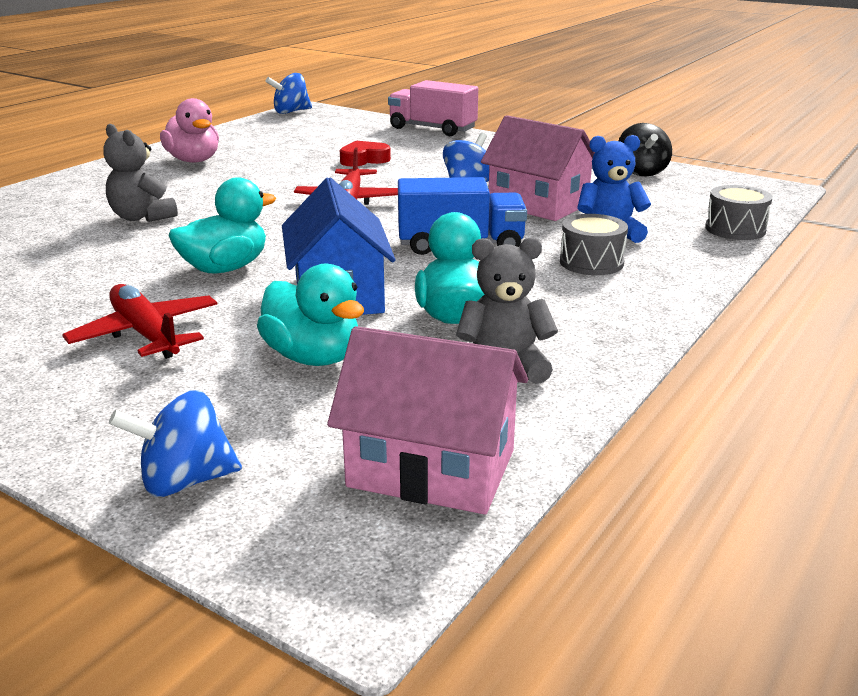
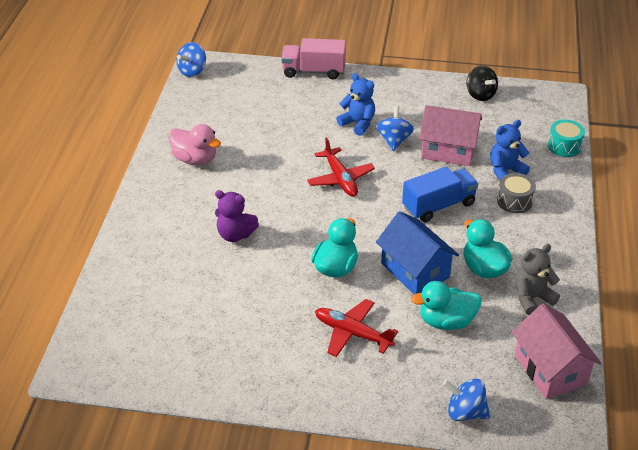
camera: 25 degrees left, 15 degrees up
grey teddy bear [103,124,178,222] -> purple teddy bear [215,190,259,242]
blue spinning top [109,390,242,497] -> blue spinning top turned 60 degrees clockwise [443,378,490,421]
turquoise duck [257,264,364,366] -> turquoise duck turned 150 degrees clockwise [411,281,481,330]
pink house [327,326,528,515] -> pink house turned 75 degrees clockwise [512,304,602,399]
red heart [340,141,391,166] -> none
grey drum [705,185,773,240] -> turquoise drum [548,119,585,157]
none -> blue teddy bear [336,73,375,136]

